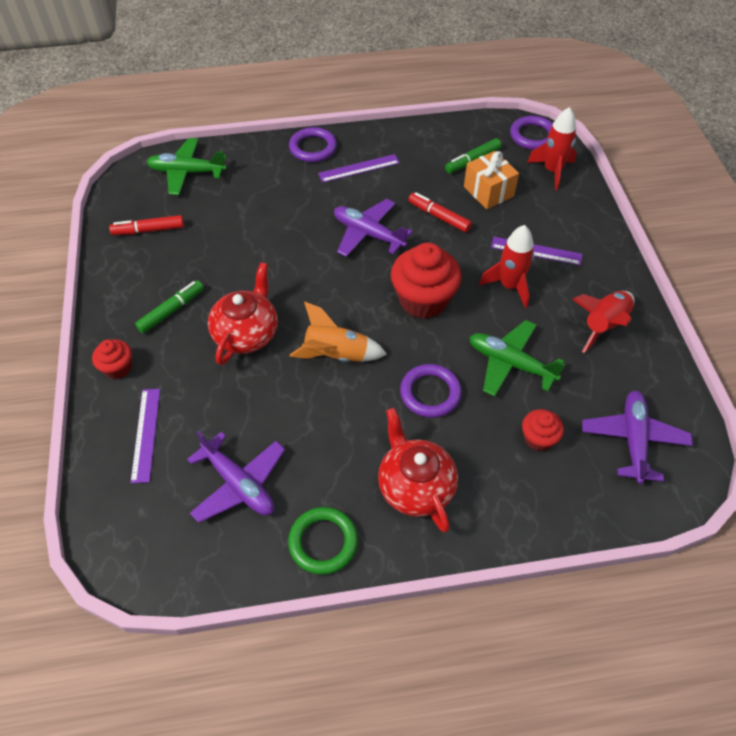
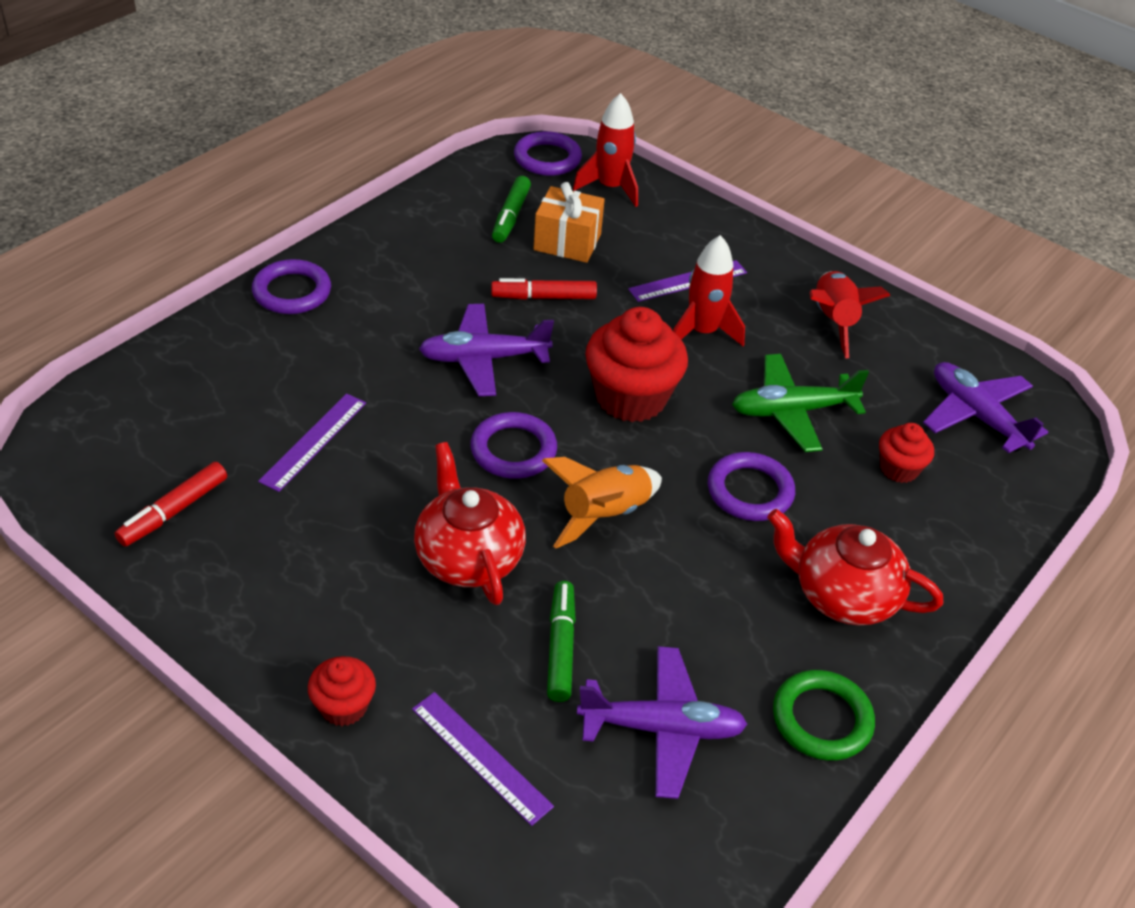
camera: 45 degrees left, 10 degrees down
green marker [135,280,204,334] -> green marker moved to [547,581,576,702]
green plane [147,138,227,195] -> none
purple ruler [318,154,400,183] -> purple ruler moved to [258,393,366,492]
none -> purple ring [470,412,557,479]

